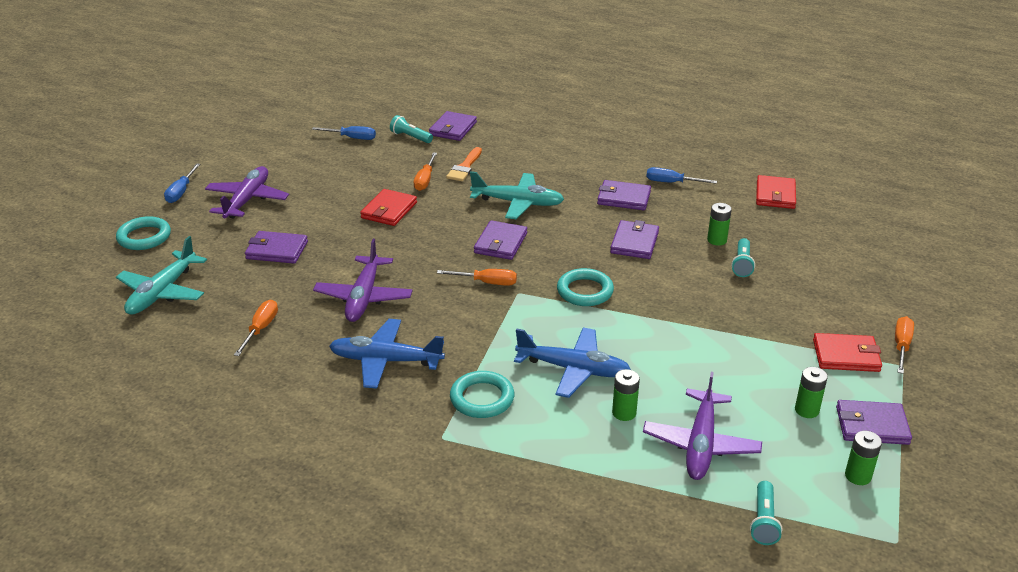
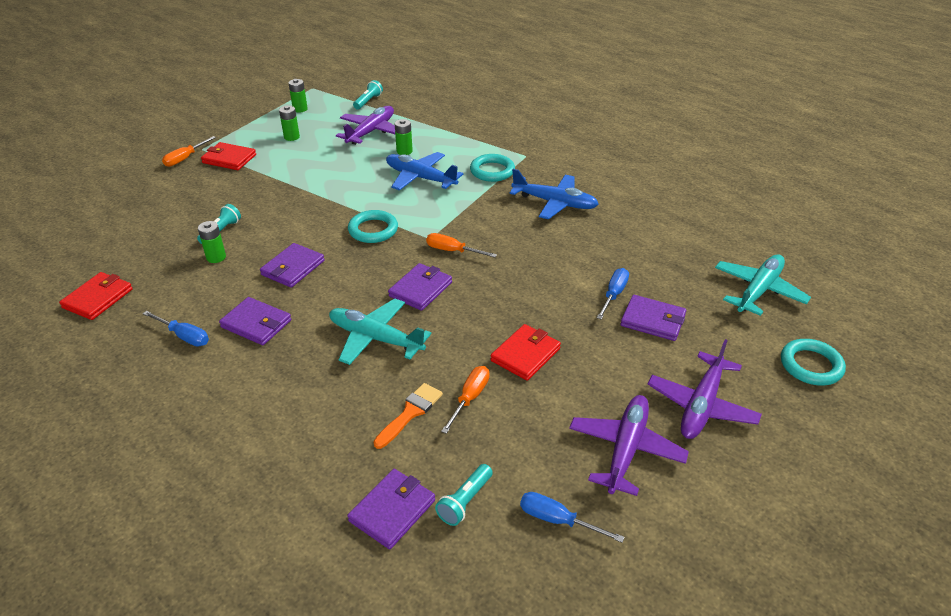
camera: 165 degrees left, 5 degrees up
blue screwdriver [164,163,200,203] -> blue screwdriver moved to [597,268,629,320]
orange screwdriver [234,300,278,356] -> none
purple plane [313,239,413,322] -> purple plane moved to [569,395,689,496]
turquoise flashlight [390,115,433,143] -> turquoise flashlight turned 75 degrees clockwise [435,464,493,526]
purple wallet [836,400,912,445] -> none

